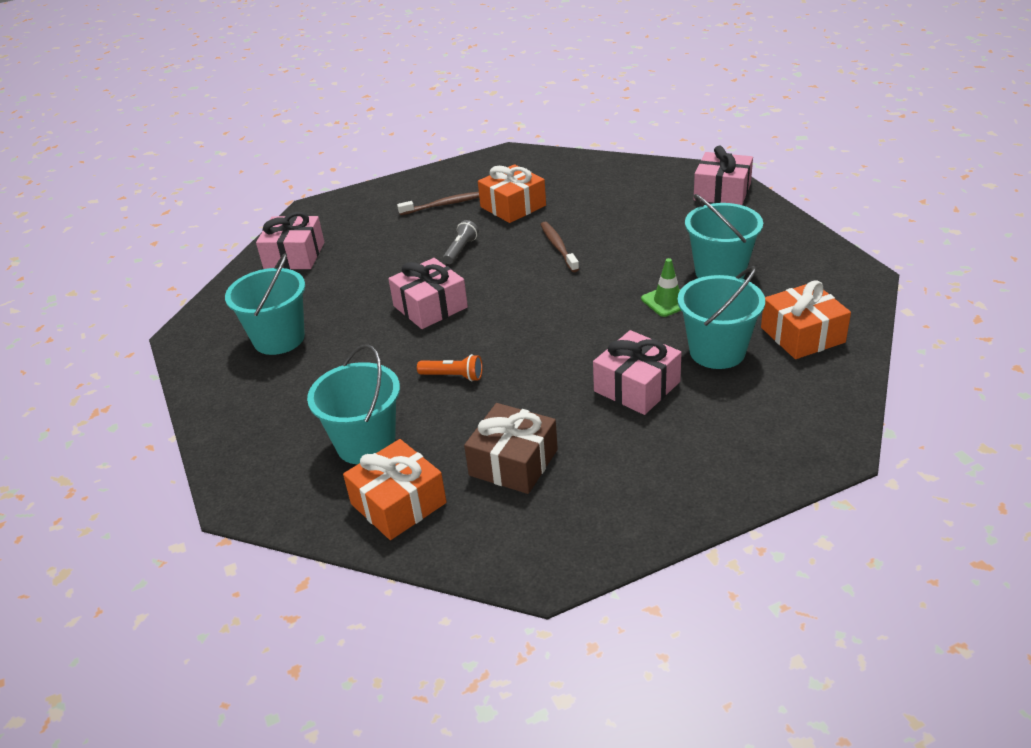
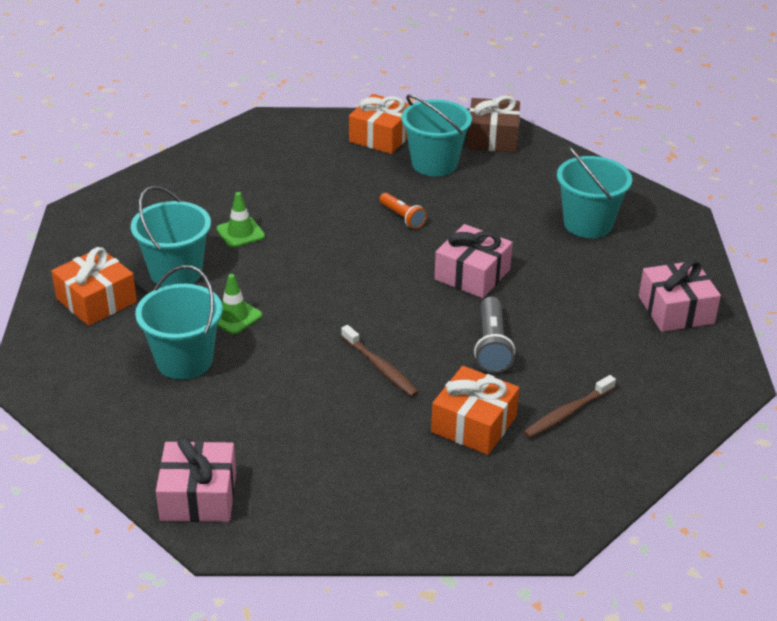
camera: 155 degrees right, 0 degrees up
orange flashlight [417,354,482,381] -> orange flashlight turned 120 degrees counterclockwise [379,193,427,229]
grey flashlight [443,220,479,264] -> grey flashlight [474,296,515,373], size x1.51
brown gift [464,403,558,494] -> brown gift moved to [467,95,520,152]
pink gift [593,330,682,415] -> green traffic cone [216,192,265,248]

